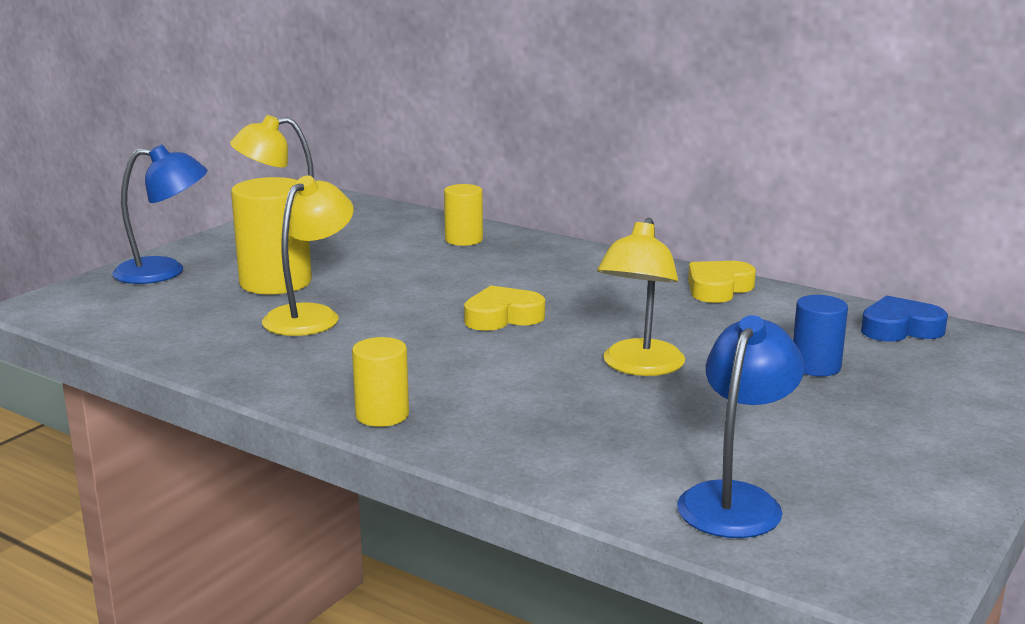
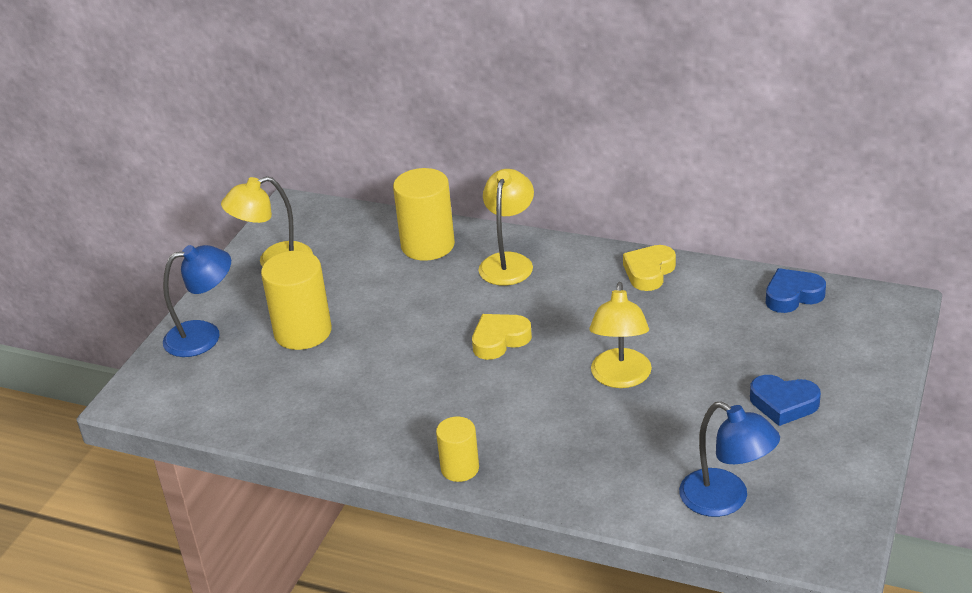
camera: 10 degrees left, 15 degrees up
yellow lamp [262,176,354,336] -> yellow lamp moved to [479,169,534,285]
yellow cylinder [444,184,483,246] -> yellow cylinder [393,168,455,261], size x1.71
blue lamp [677,315,805,538] -> blue lamp turned 120 degrees clockwise [679,401,780,517]
blue cylinder [793,295,848,376] -> none
none -> blue heart [750,375,821,426]

